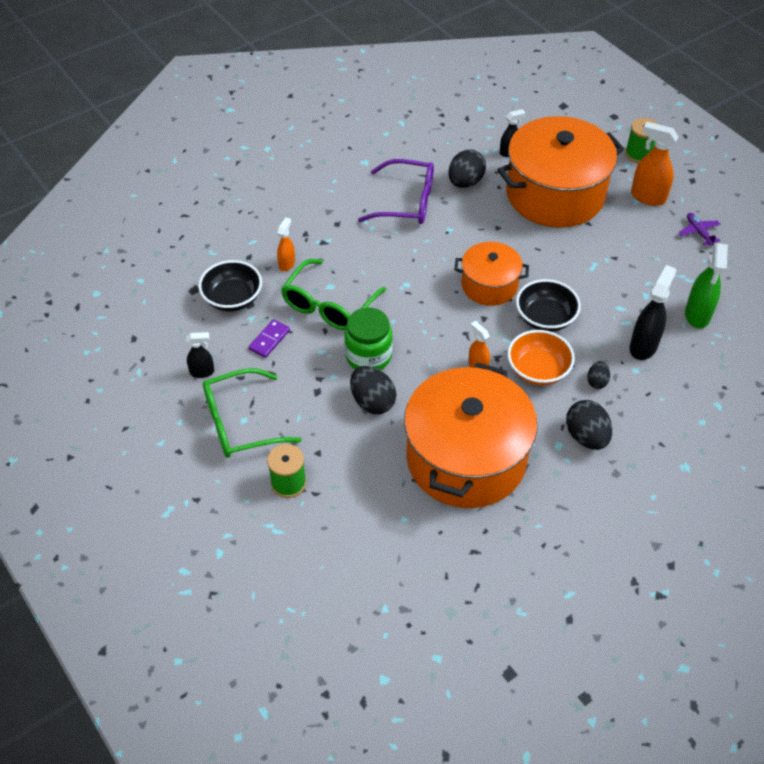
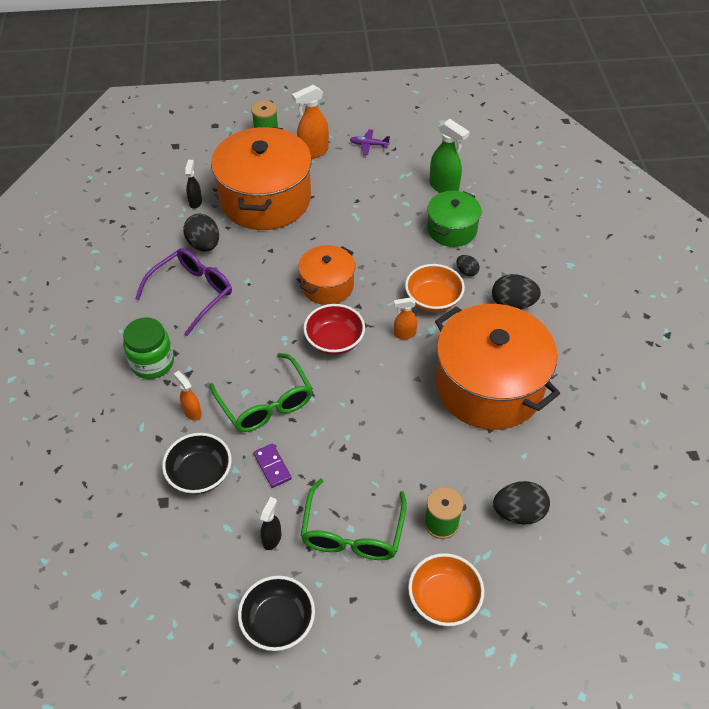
camera: 60 degrees left, 0 degrees up
green jar [344,308,392,370] -> green jar moved to [123,317,174,379]
black egg [350,366,396,414] -> black egg moved to [493,481,550,525]
black bowl [516,279,581,332] -> black bowl moved to [238,576,315,651]
black spray bottle [630,265,676,360] -> green pot [427,191,482,247]
none -> red bowl [303,304,365,355]
none -> orange bowl [408,553,484,626]

